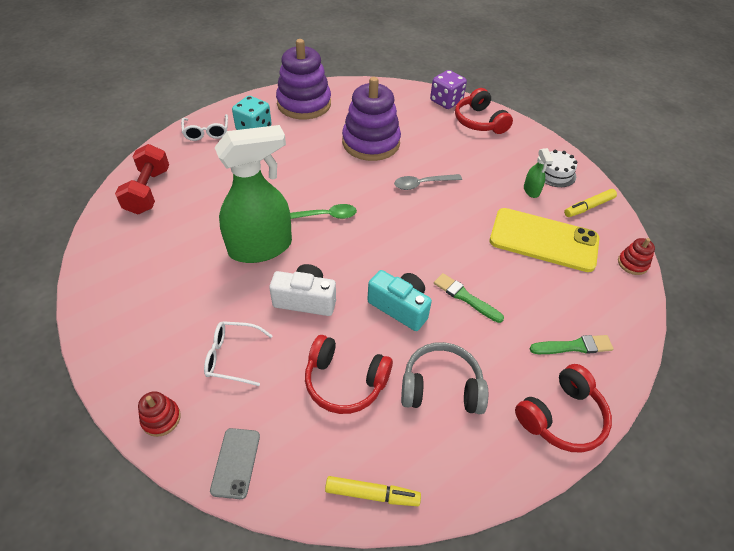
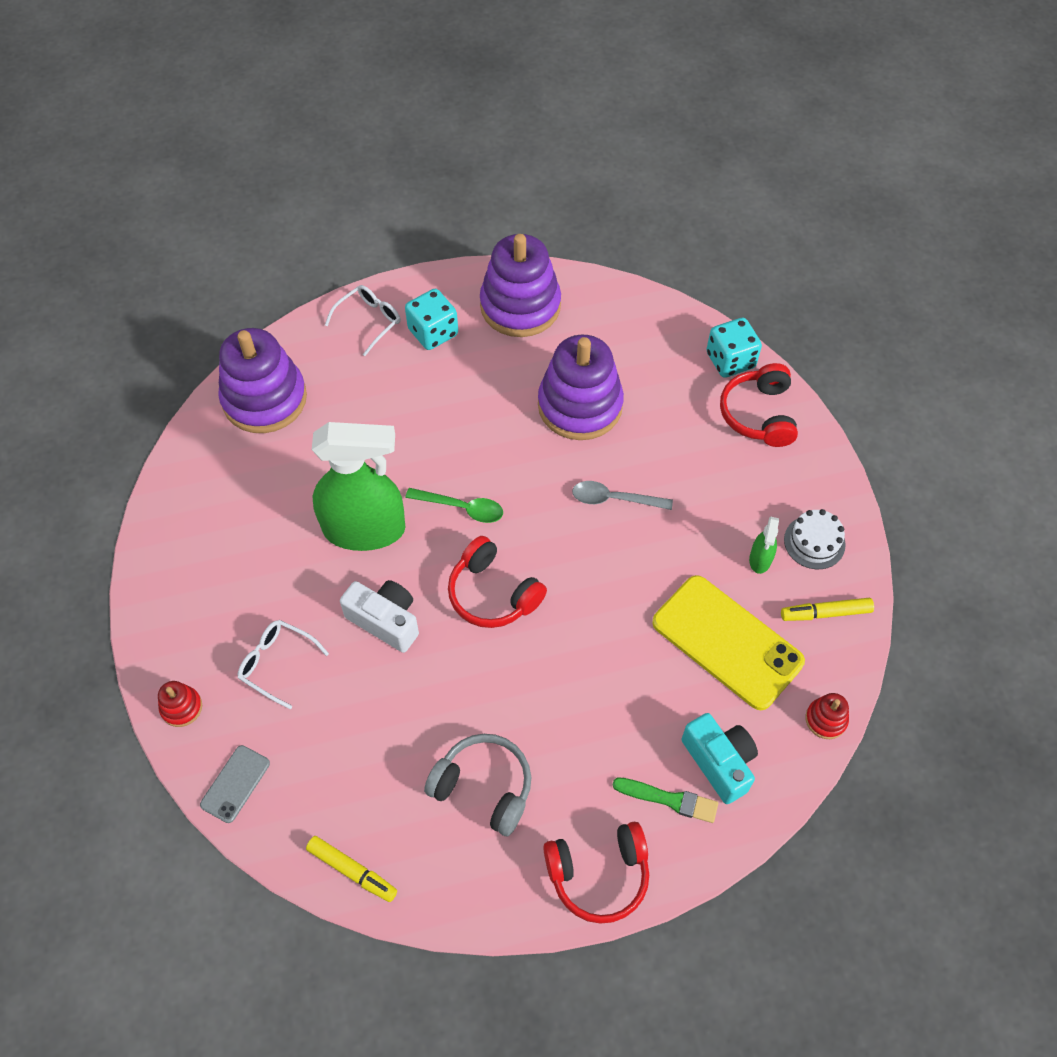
camera: 25 degrees right, 10 degrees up
red dumbbell [115,144,169,214] -> purple stacking toy [218,328,307,433]
white glasses [181,114,228,141] -> white glasses turned 150 degrees counterclockwise [325,285,401,356]
red headphones [305,335,393,414] -> red headphones moved to [448,536,547,628]
turquoise camera [367,270,432,331] -> turquoise camera moved to [681,713,758,804]
purple dice [430,70,467,109] -> turquoise dice [706,318,762,378]
green brush [434,273,504,323] -> none

